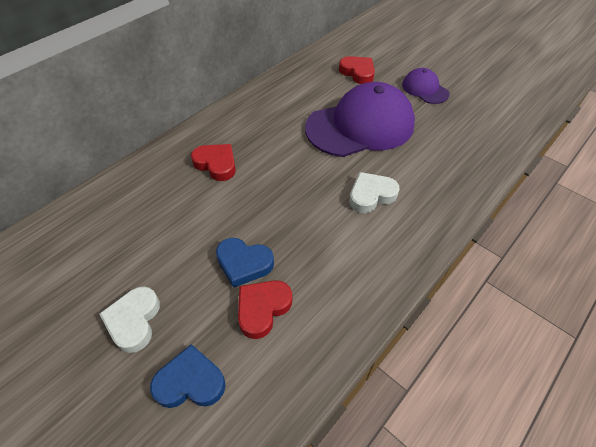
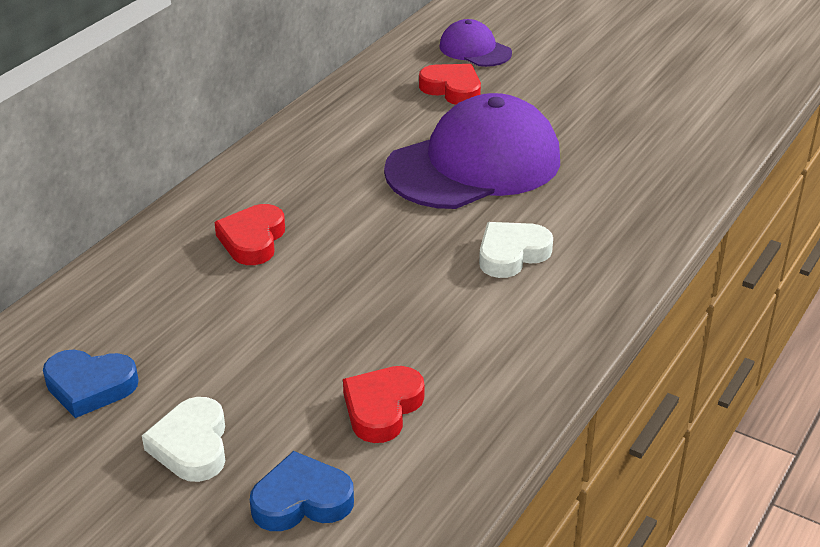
camera: 10 degrees left, 15 degrees down
red heart [191,144,236,181] -> red heart turned 105 degrees counterclockwise [214,204,285,265]
blue heart [216,238,274,288] -> blue heart moved to [43,350,138,418]
purple cap [402,68,450,104] -> purple cap moved to [439,19,512,67]

